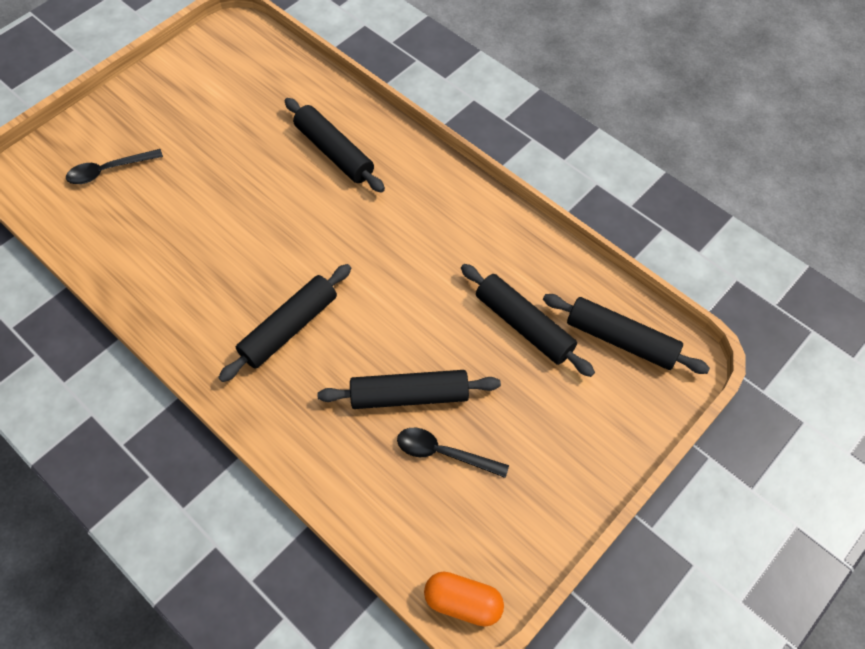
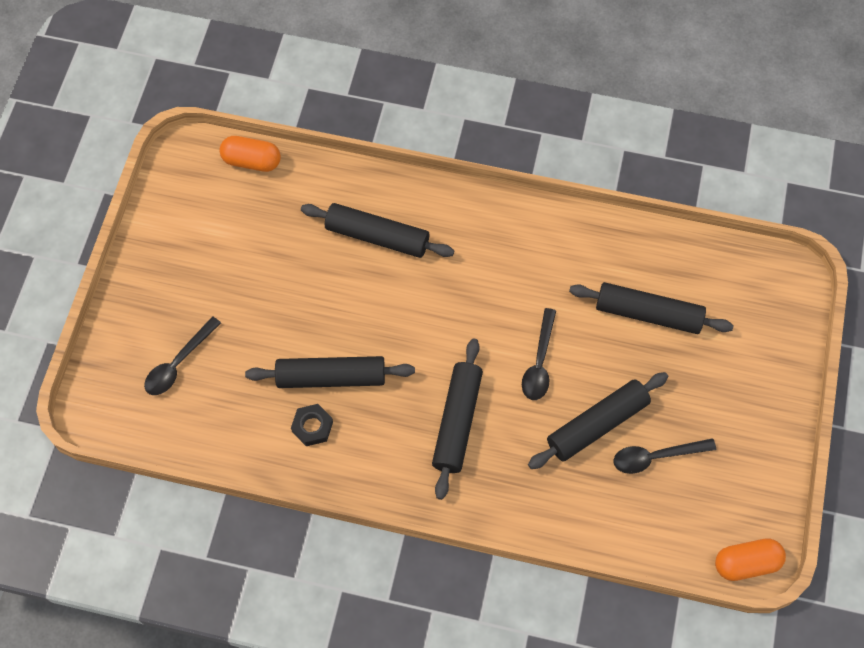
camera: 30 degrees left, 5 degrees up
black rolling pin [543,294,710,374] -> black rolling pin moved to [245,356,415,388]
none -> orange capsule [219,136,281,172]
none -> black nut [291,404,333,446]
none -> black spoon [522,308,556,400]

